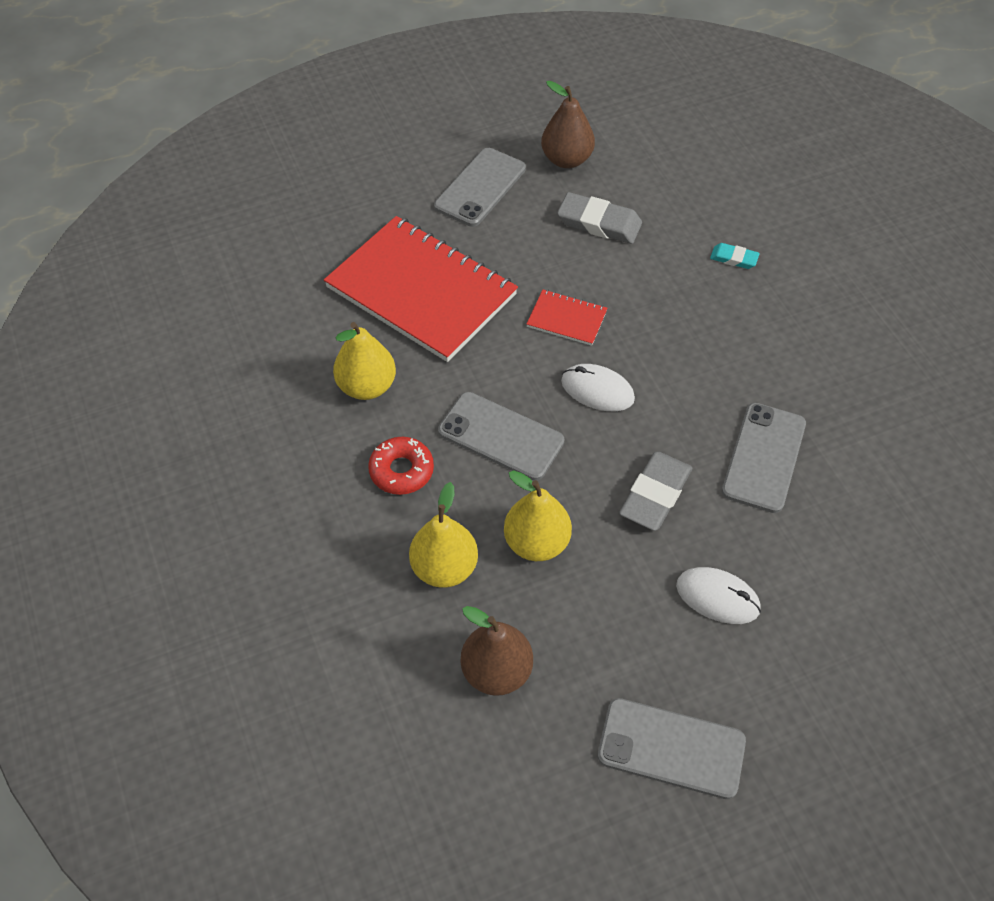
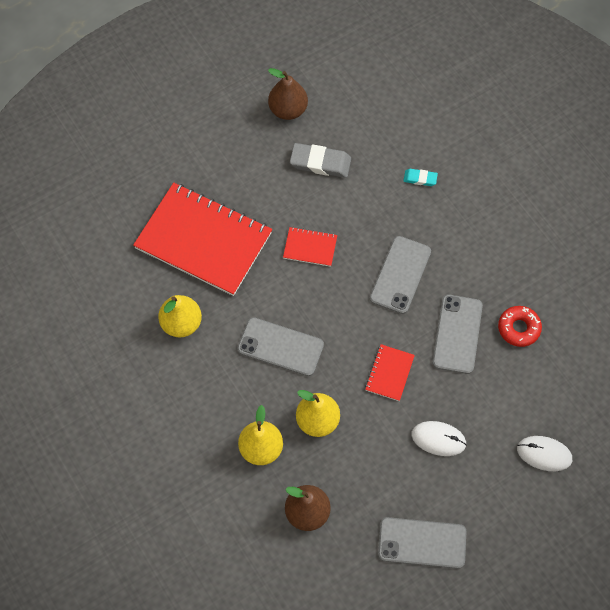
camera: 10 degrees left, 10 degrees up
red donut [368,437,434,495] -> red donut moved to [498,306,542,347]
grey phone [434,148,526,227] -> grey phone moved to [370,236,431,314]
white mouse [561,364,635,411] -> white mouse moved to [517,436,572,471]
grey eraser [619,452,692,531] -> red notebook [365,344,415,401]

